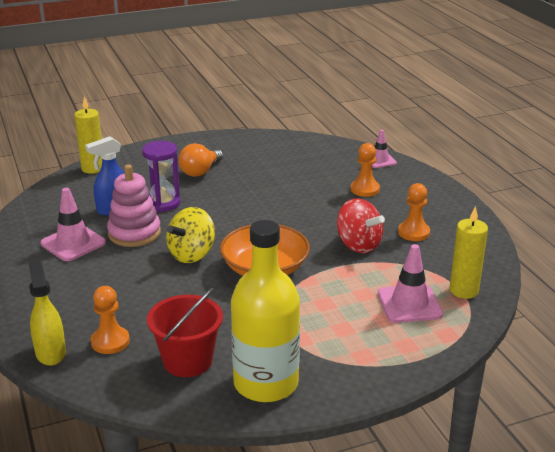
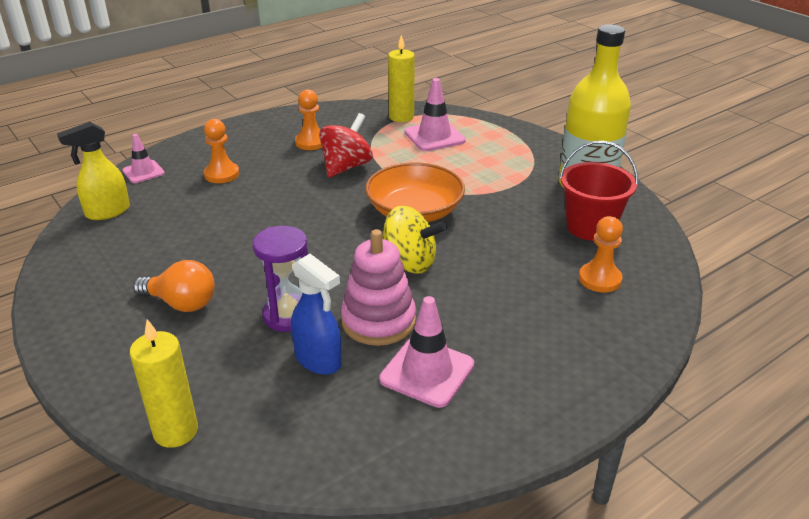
camera: 105 degrees left, 5 degrees up
yellow spray bottle [28,258,66,366] -> yellow spray bottle moved to [57,122,130,220]

